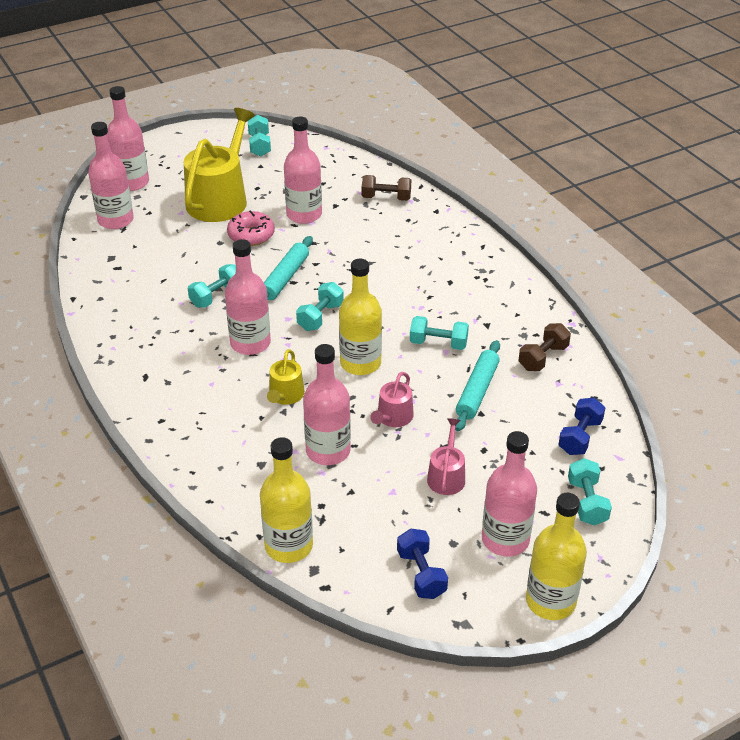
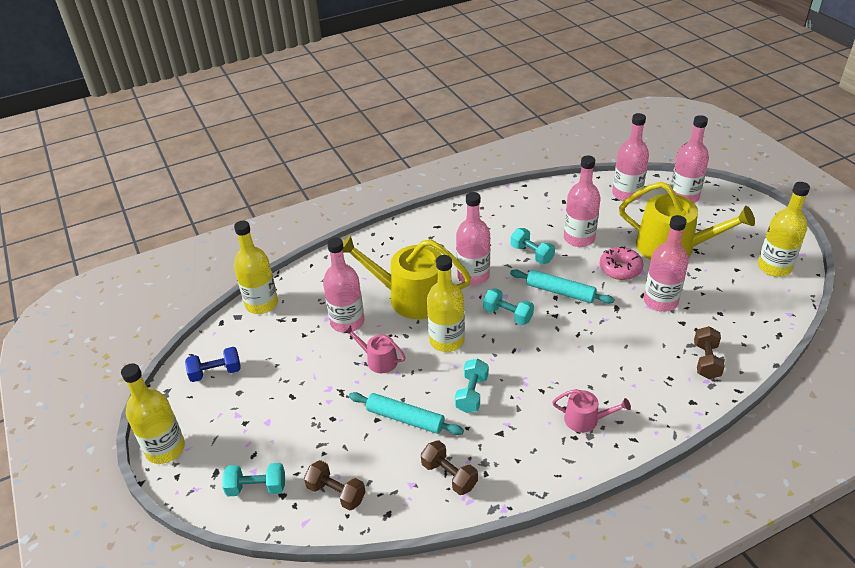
camera: 95 degrees right, 0 degrees up
turquoise dumbbell [248,115,271,157] -> yellow bottle [758,182,810,277]
yellow watering can [267,349,305,405] -> yellow watering can [343,235,471,319], size x2.08
pink watering can [427,418,465,495] -> pink watering can moved to [552,389,631,433]
pink bottle [482,431,537,557] -> pink bottle moved to [564,156,601,247]
blue dumbbell [558,398,605,455] -> brown dumbbell [304,460,366,511]

